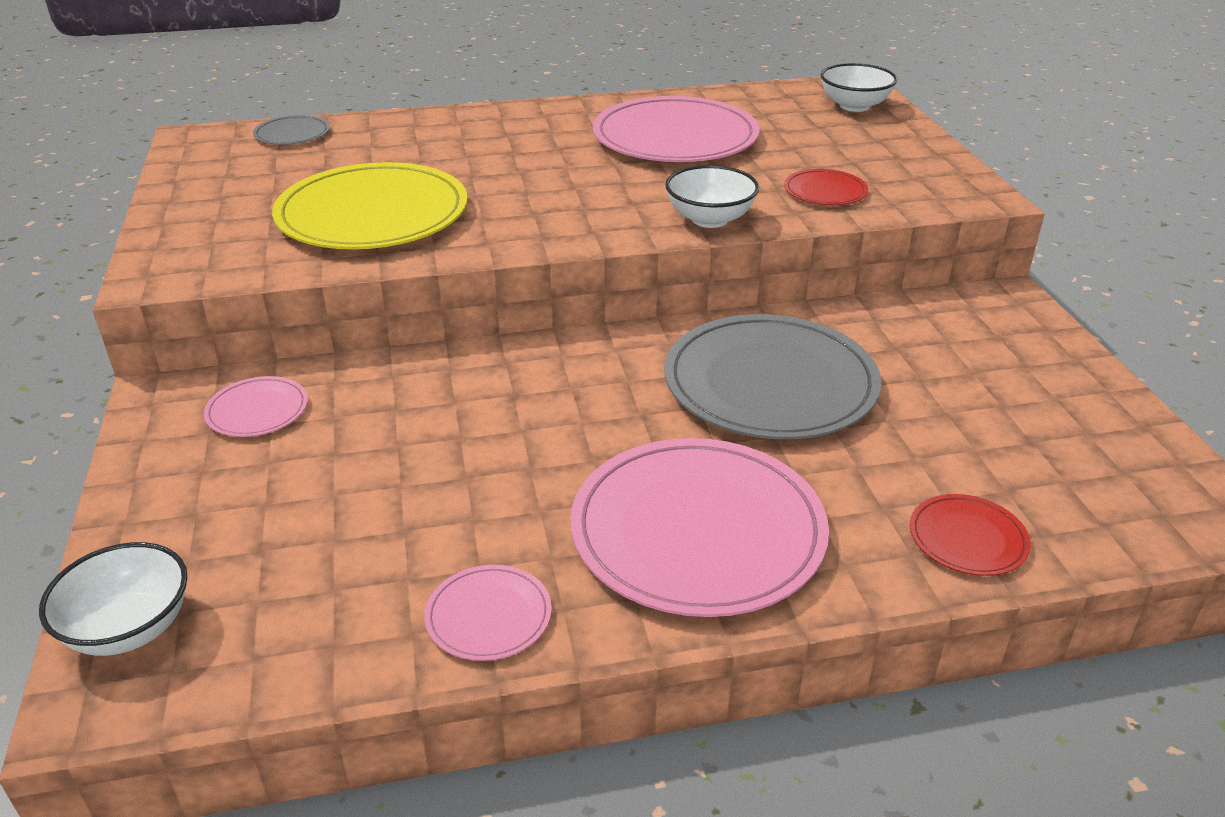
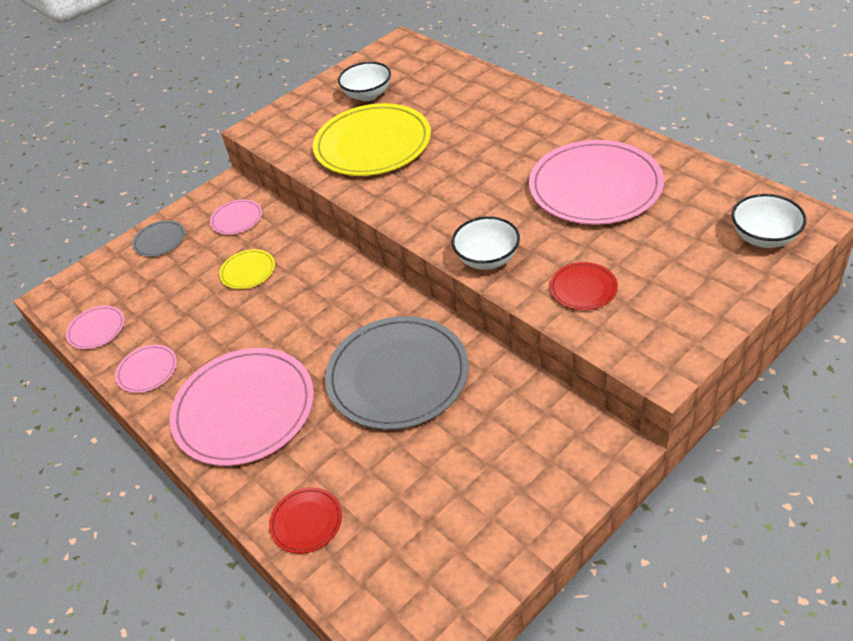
camera: 65 degrees right, 10 degrees up
white bowl [39,542,188,656] -> white bowl moved to [338,62,391,101]
grey plate [253,115,330,145] -> grey plate moved to [132,220,185,257]
none -> pink plate [66,306,124,350]
none -> yellow plate [219,249,275,289]

